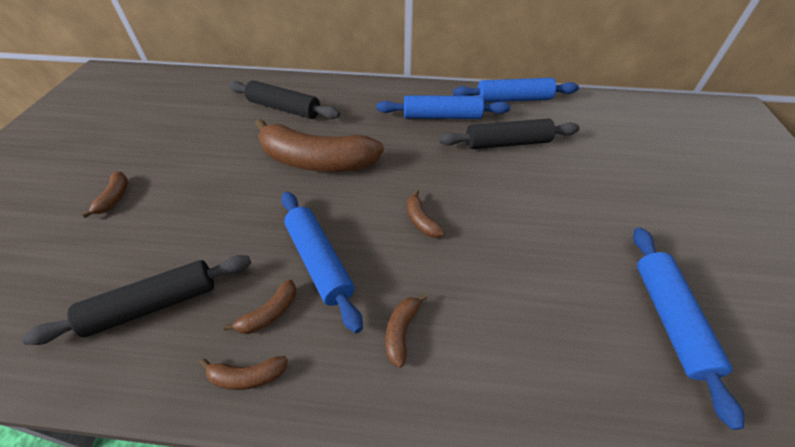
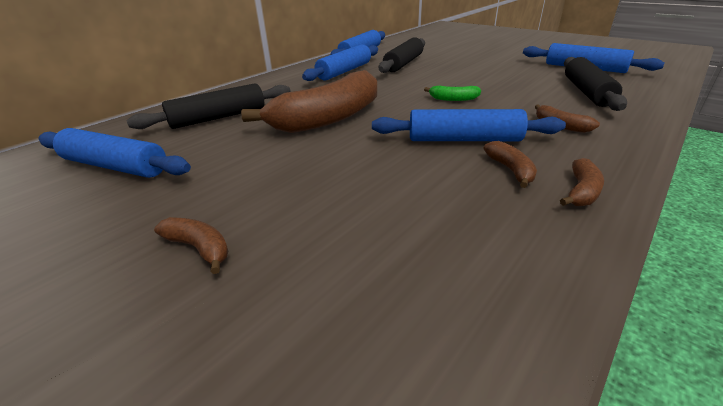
camera: 55 degrees left, 15 degrees down
black rolling pin [22,255,251,345] -> black rolling pin moved to [564,57,627,111]
brown banana [407,190,445,238] -> green banana [424,86,481,101]
none -> blue rolling pin [39,128,191,178]

